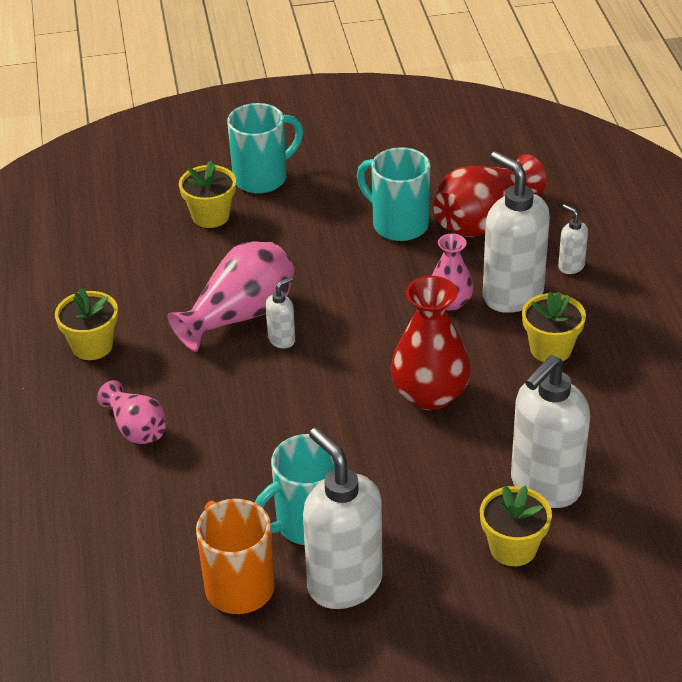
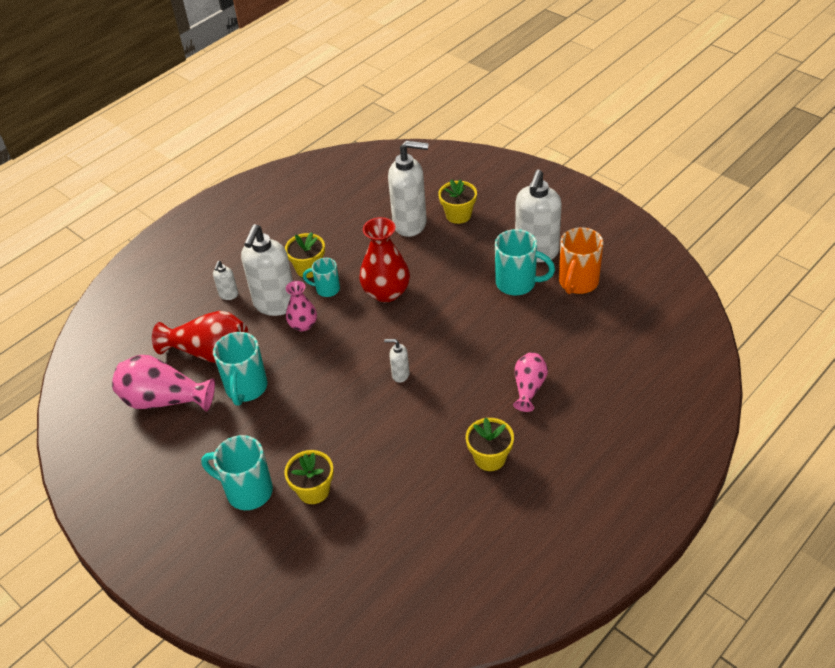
camera: 125 degrees left, 5 degrees up
pink vase [167,241,295,352] -> pink vase moved to [112,355,215,412]
none -> turquoise mug [303,258,340,297]

